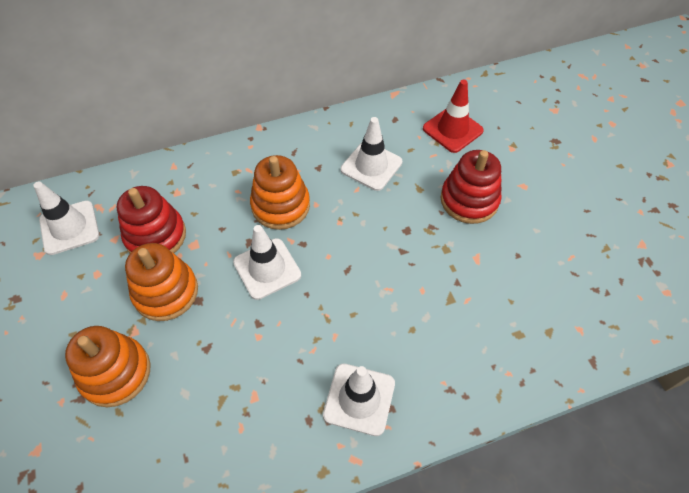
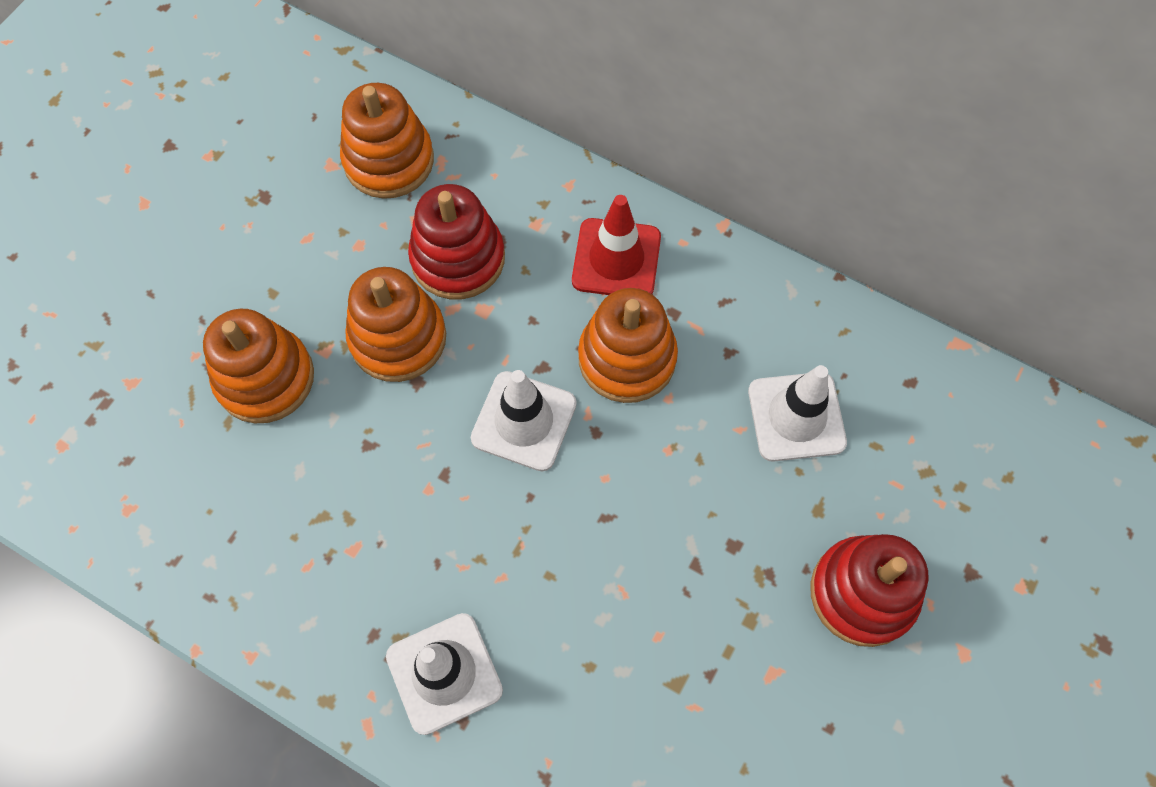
camera: 50 degrees right, 10 degrees up
white traffic cone [34,181,99,255] -> orange stacking toy [340,83,434,199]
red traffic cone [423,79,484,153] -> red traffic cone moved to [572,195,661,295]

